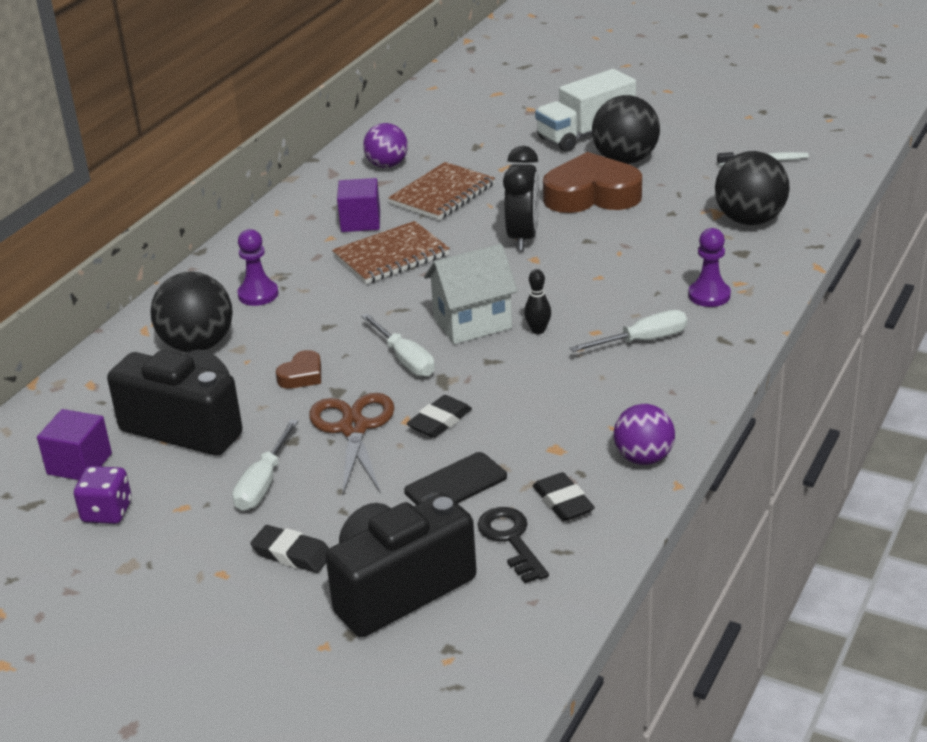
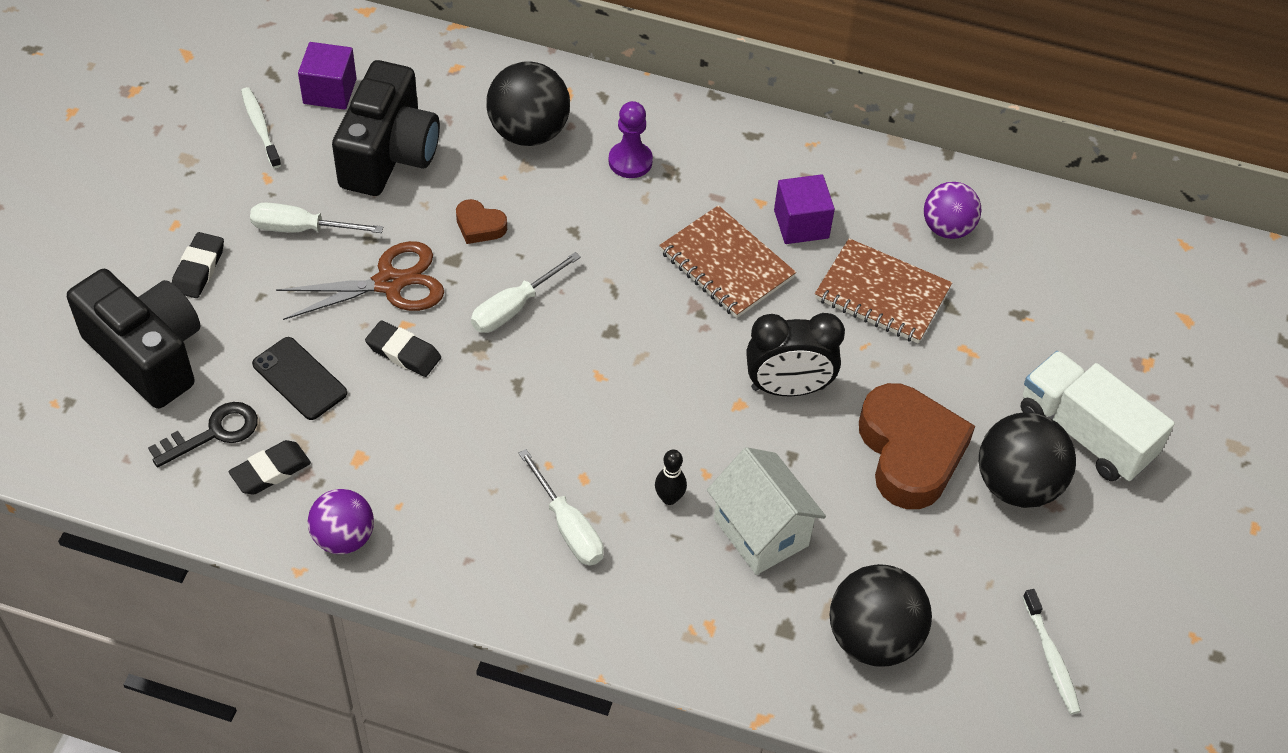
camera: 75 degrees right, 20 degrees up
purple dice [74,466,132,524] -> white toothbrush [241,87,281,168]
white house [424,244,518,344] -> white house moved to [707,447,826,575]
black bowling pin [524,269,551,334] -> black bowling pin moved to [655,450,687,505]
purple pawn [688,228,731,307] -> none

